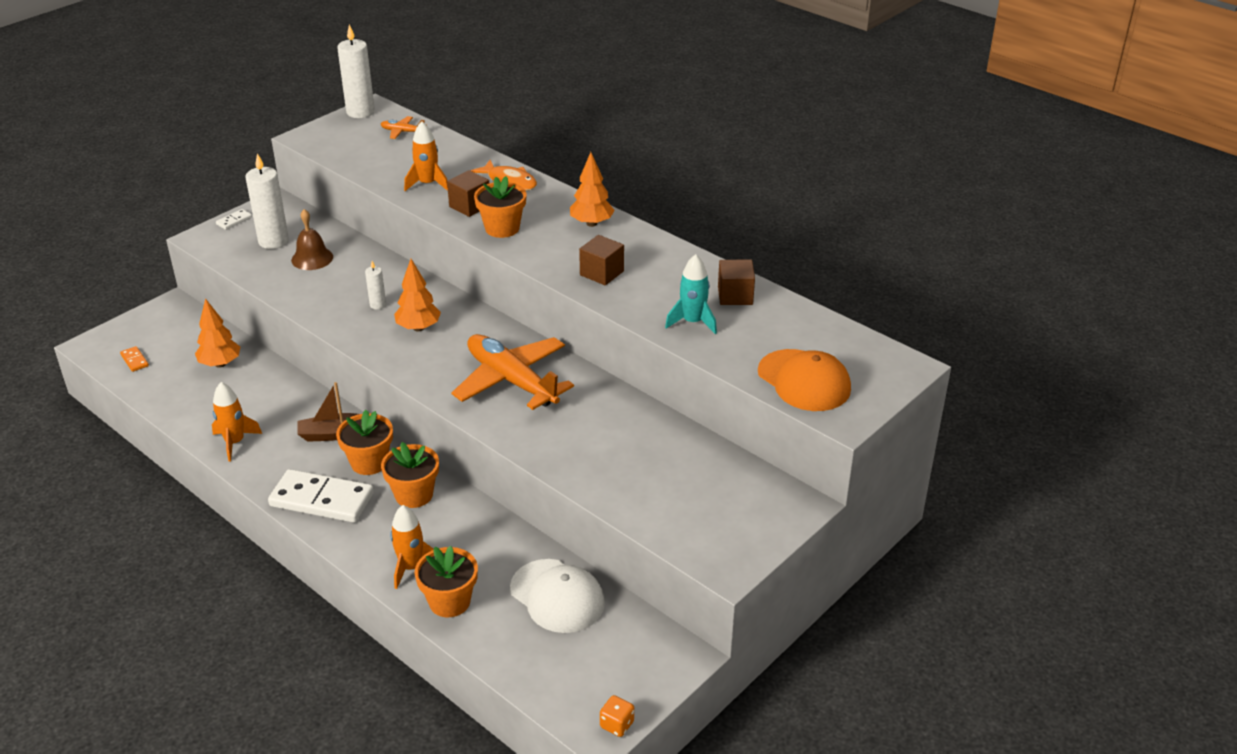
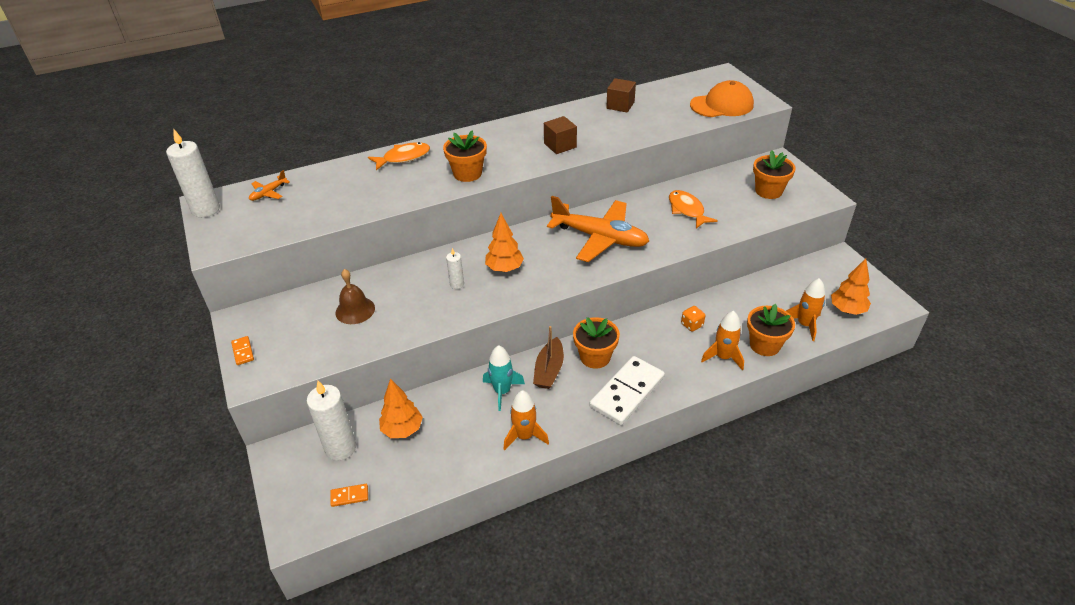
camera: 65 degrees left, 5 degrees up
white domino [216,209,252,230] -> orange domino [231,336,254,365]
white candle [245,153,289,249] -> white candle moved to [306,381,356,461]
orange flower pot [381,442,439,508] -> orange flower pot moved to [753,151,796,199]
orange rocket [404,121,448,191] -> orange rocket moved to [786,278,825,341]
brown cube [447,170,489,217] -> none
orange plane [452,334,574,410] -> orange plane turned 135 degrees counterclockwise [547,196,649,262]
white cap [510,559,605,633] -> none
orange tree [570,152,615,227] -> orange tree moved to [831,258,871,315]
orange dice [600,695,634,737] -> orange dice moved to [681,306,705,332]
turquoise rocket [665,254,717,334] -> turquoise rocket moved to [483,345,525,411]
none -> orange fish [669,190,718,228]

